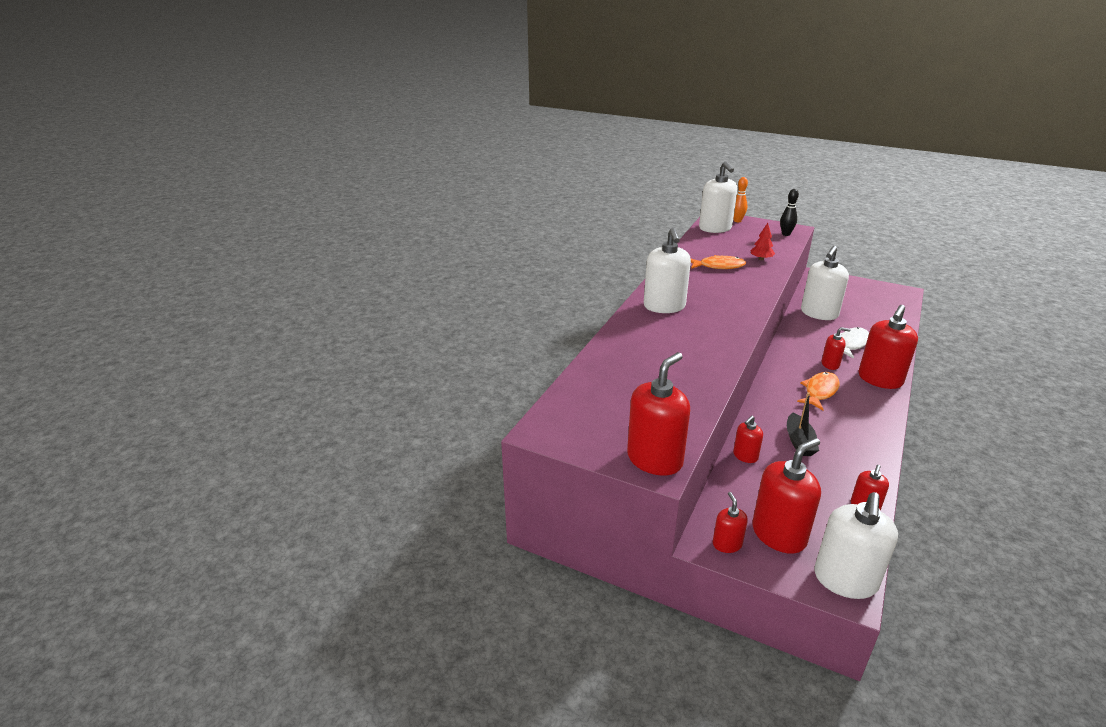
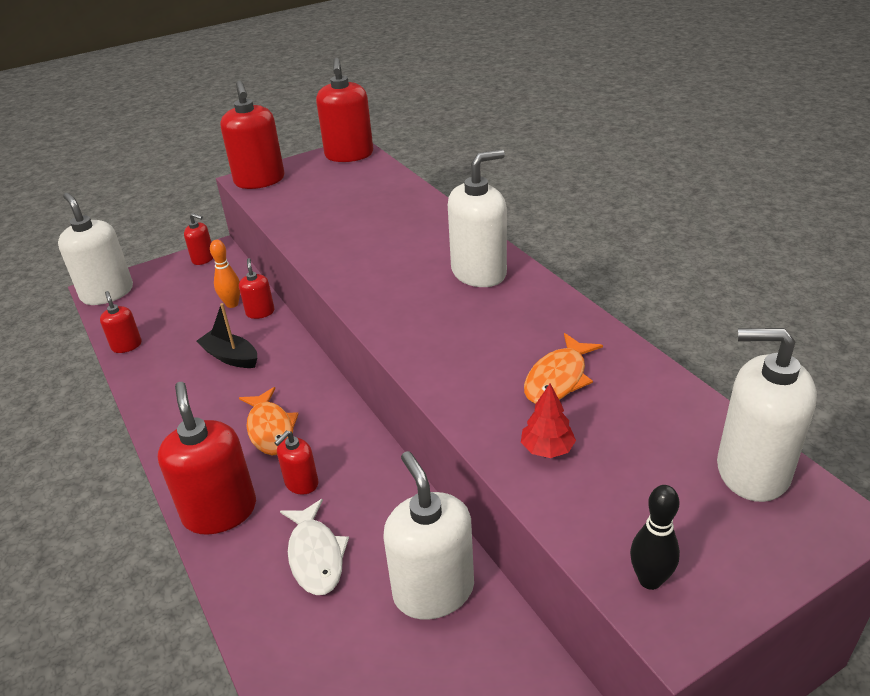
camera: 125 degrees right, 5 degrees up
white soap dispenser [644,228,691,313] -> white soap dispenser turned 120 degrees clockwise [448,150,507,287]
orange bowling pin [733,177,748,222] -> orange bowling pin moved to [210,240,240,308]
red soap dispenser [752,438,821,554] -> red soap dispenser moved to [316,58,373,162]

